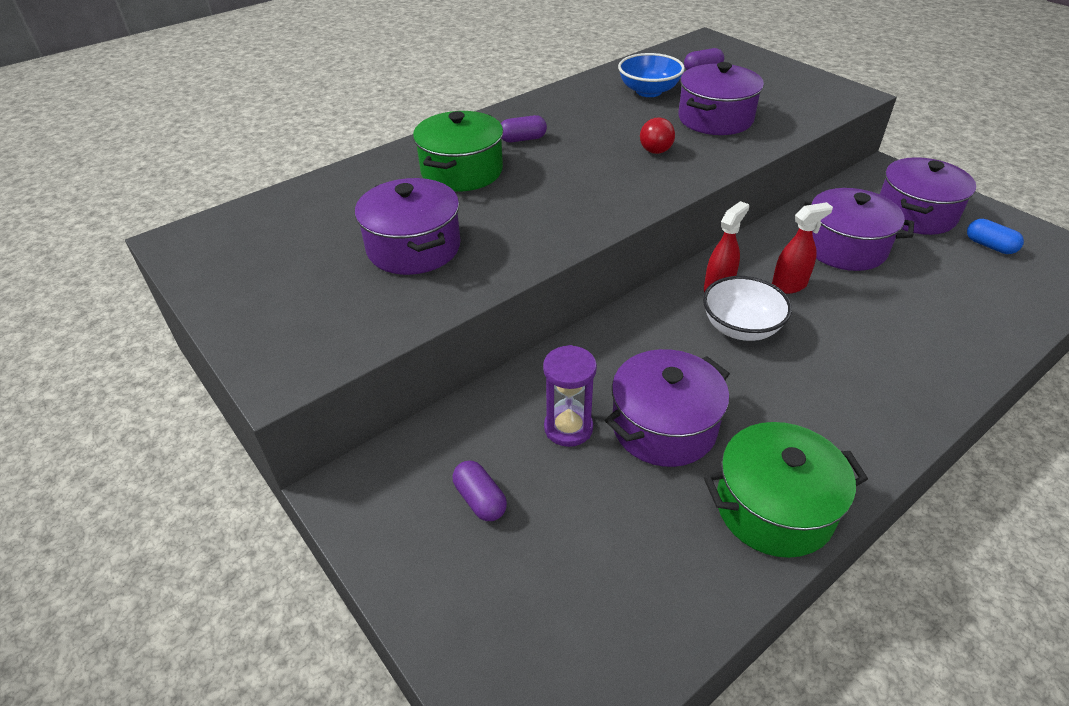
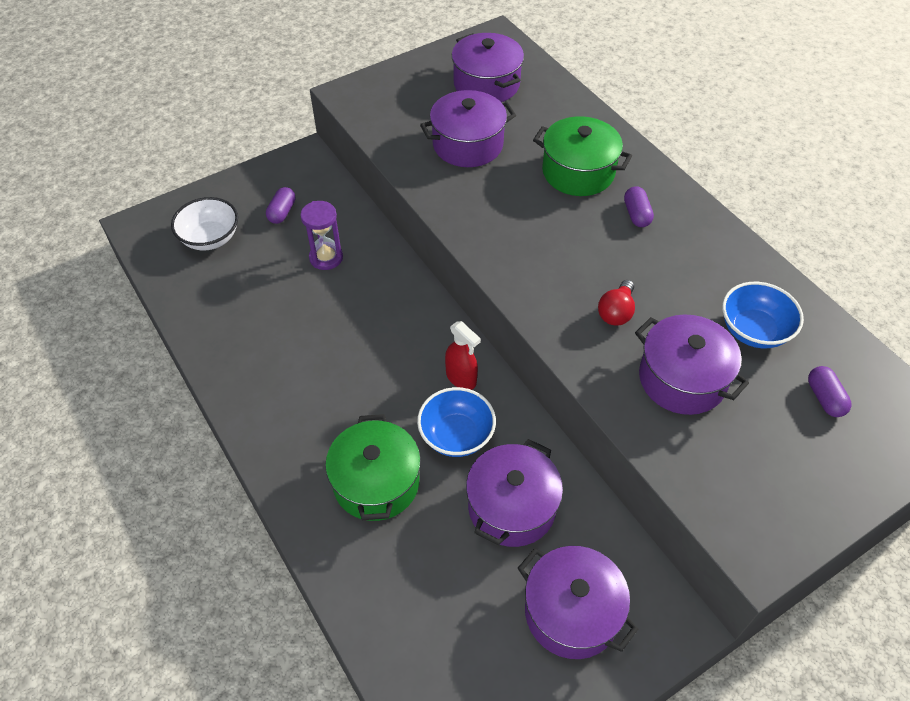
camera: 95 degrees right, 10 degrees up
purple capsule [453,461,507,521] -> purple capsule turned 45 degrees counterclockwise [266,187,295,224]
purple pot [605,349,730,467] -> purple pot moved to [452,33,524,102]
red light bulb [640,117,675,154] -> red light bulb turned 75 degrees counterclockwise [598,280,635,326]
white bowl [703,276,792,341] -> white bowl moved to [171,197,238,251]
green pot [704,422,868,558] -> green pot moved to [325,414,421,521]
red spray bottle [772,202,833,294] -> blue bowl [417,387,496,457]
blue capsule [967,219,1024,254] -> none

